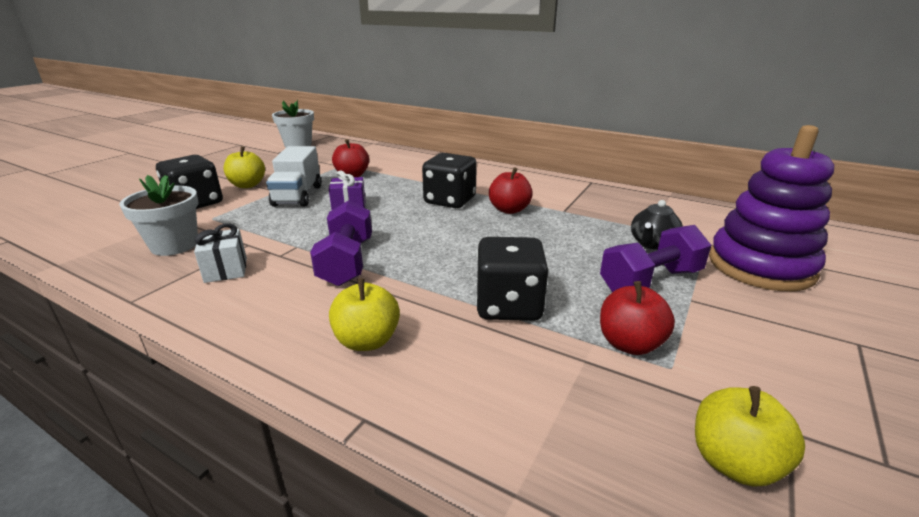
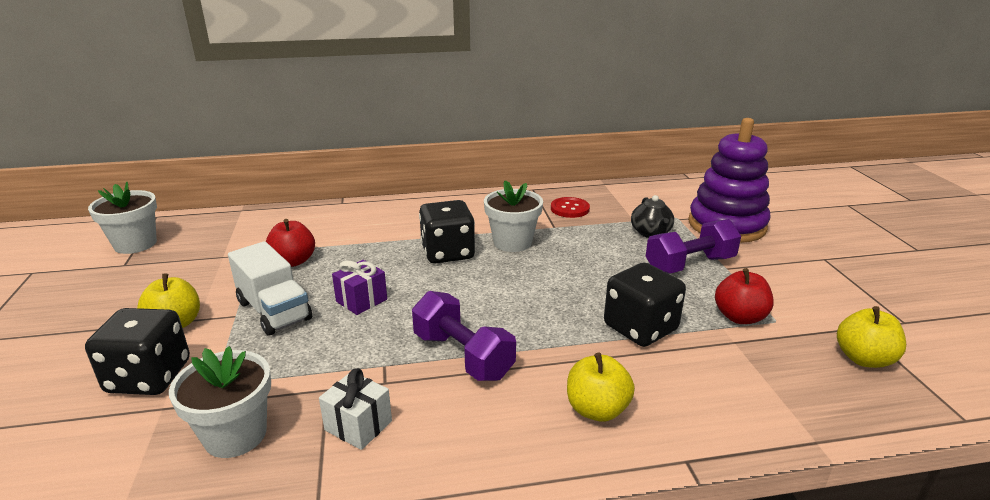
camera: 40 degrees left, 0 degrees up
red apple [489,167,533,214] -> white flower pot [484,181,543,252]
purple dumbbell [600,225,711,292] -> purple dumbbell turned 45 degrees clockwise [646,219,741,273]
none -> red button [551,197,590,218]

